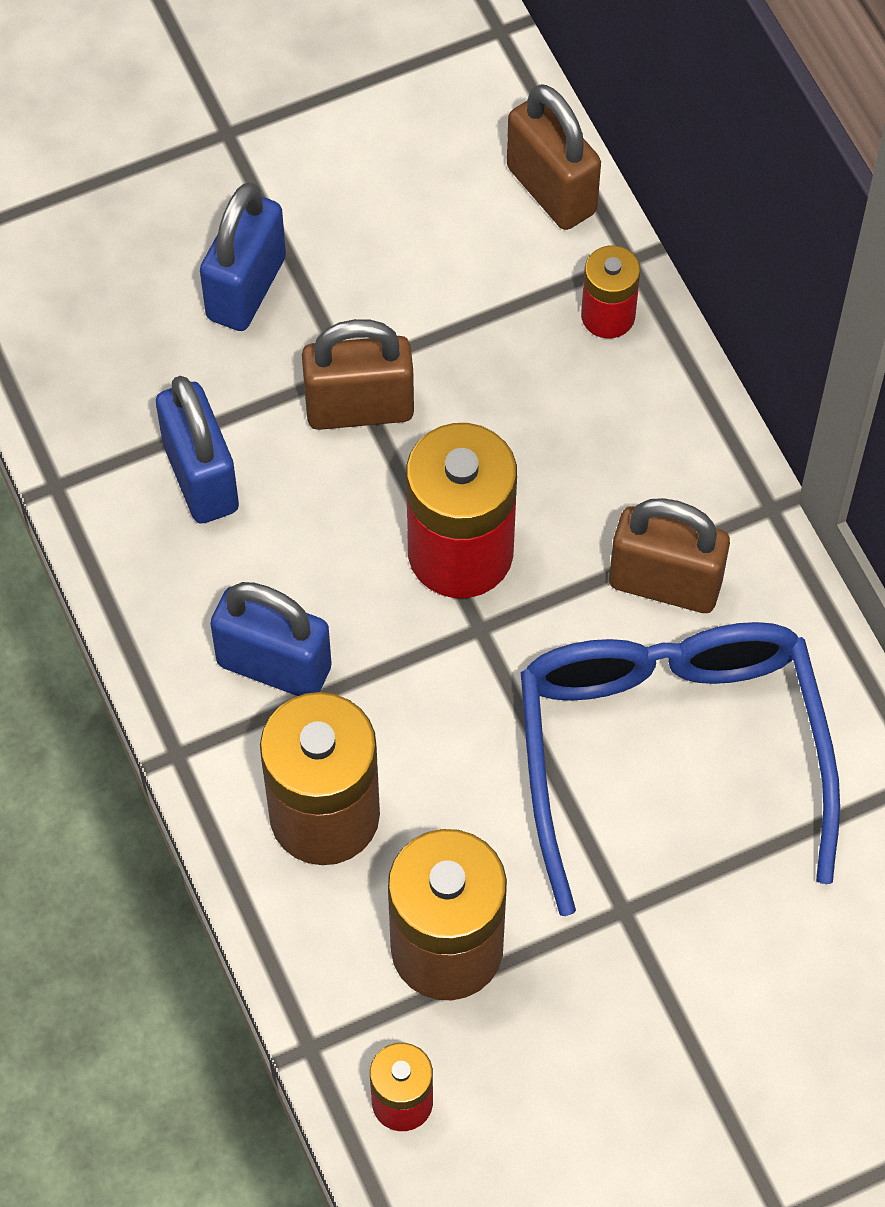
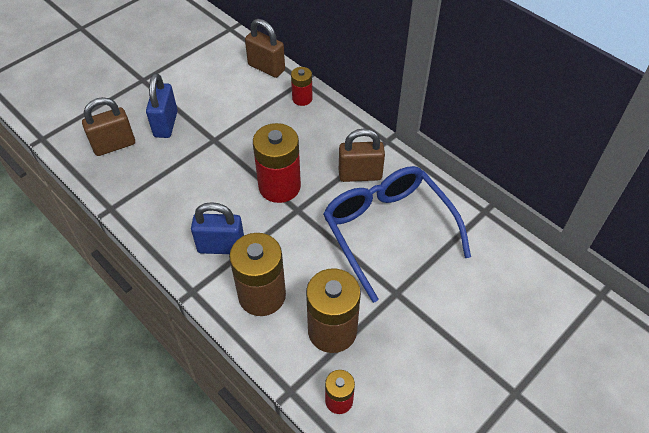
camera: 20 degrees left, 10 degrees down
blue padlock [156,376,239,524] -> none
brown padlock [302,319,414,430] -> brown padlock moved to [82,97,135,156]

